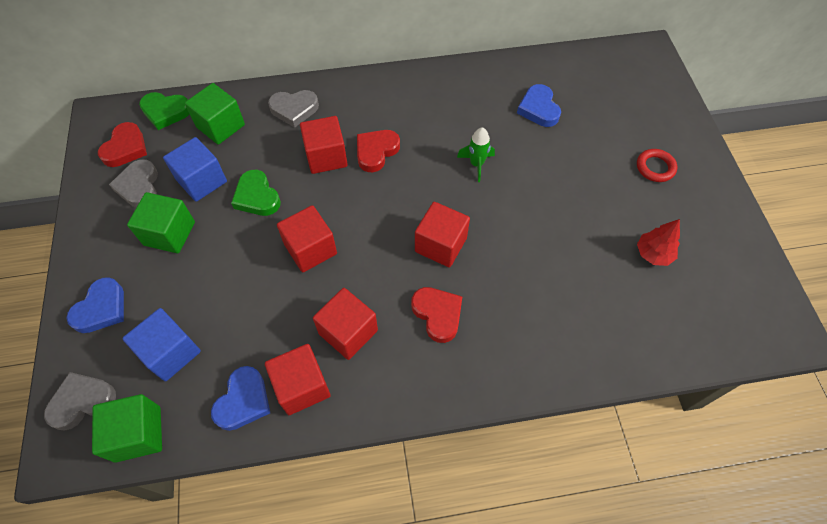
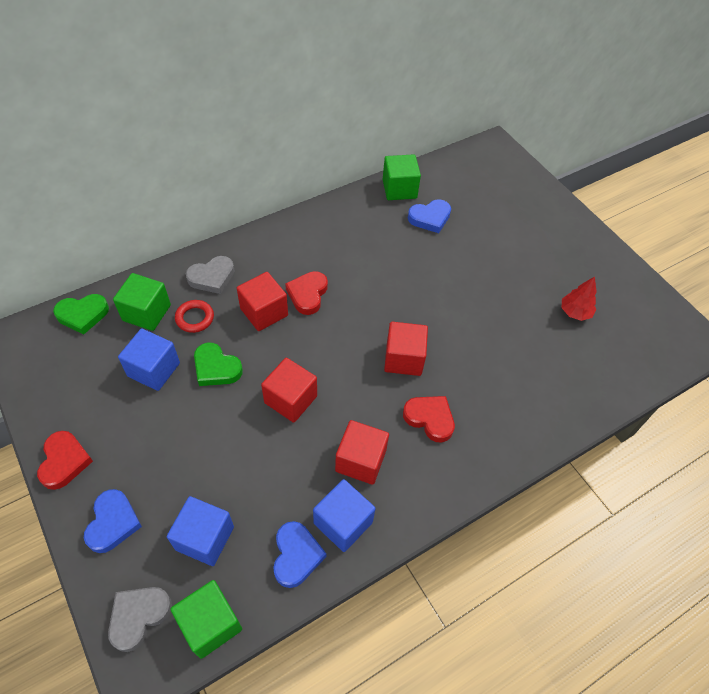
camera: 25 degrees left, 5 degrees down
red heart [98,122,147,167] -> red heart moved to [37,431,93,490]
grey heart [109,159,158,208] -> none
green cube [127,192,195,253] -> green cube moved to [383,154,421,200]
red cube [265,344,331,415] -> blue cube [313,479,376,552]
green rocket [457,127,495,182] -> none
blue heart [517,84,561,127] -> blue heart turned 75 degrees counterclockwise [408,199,451,233]
red ring [637,149,677,182] -> red ring moved to [175,300,214,333]

